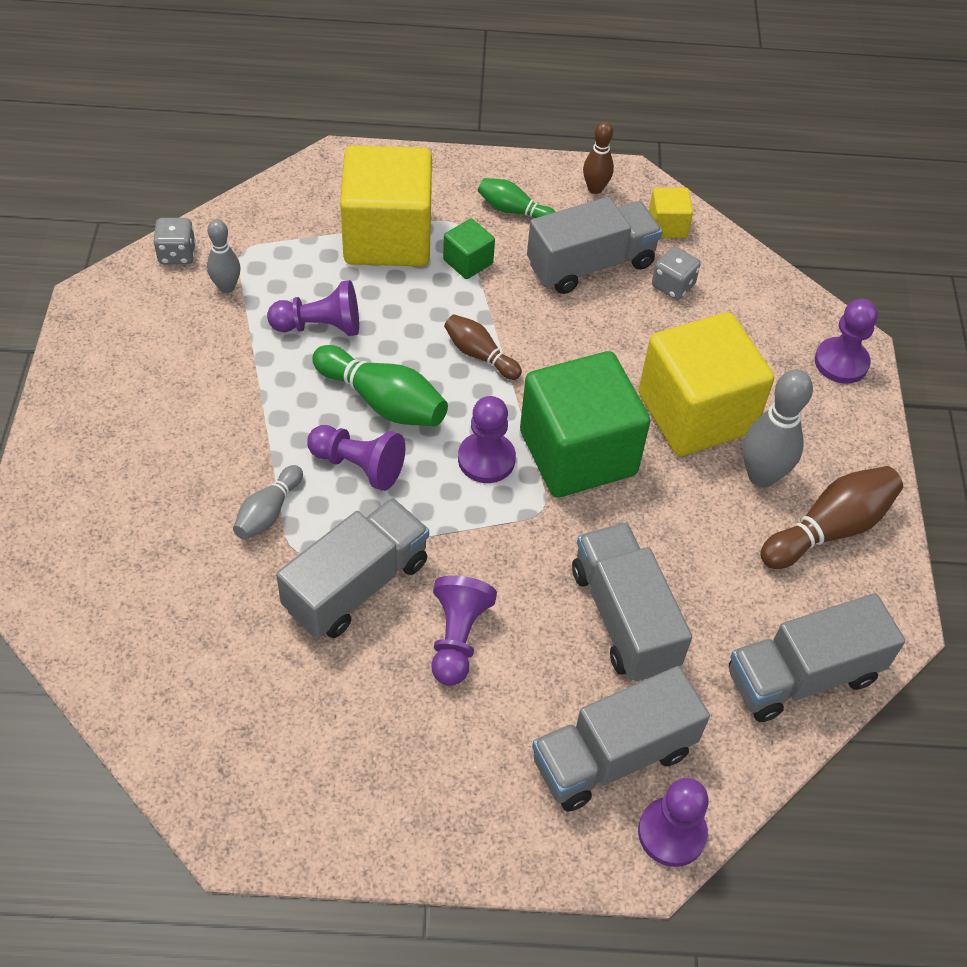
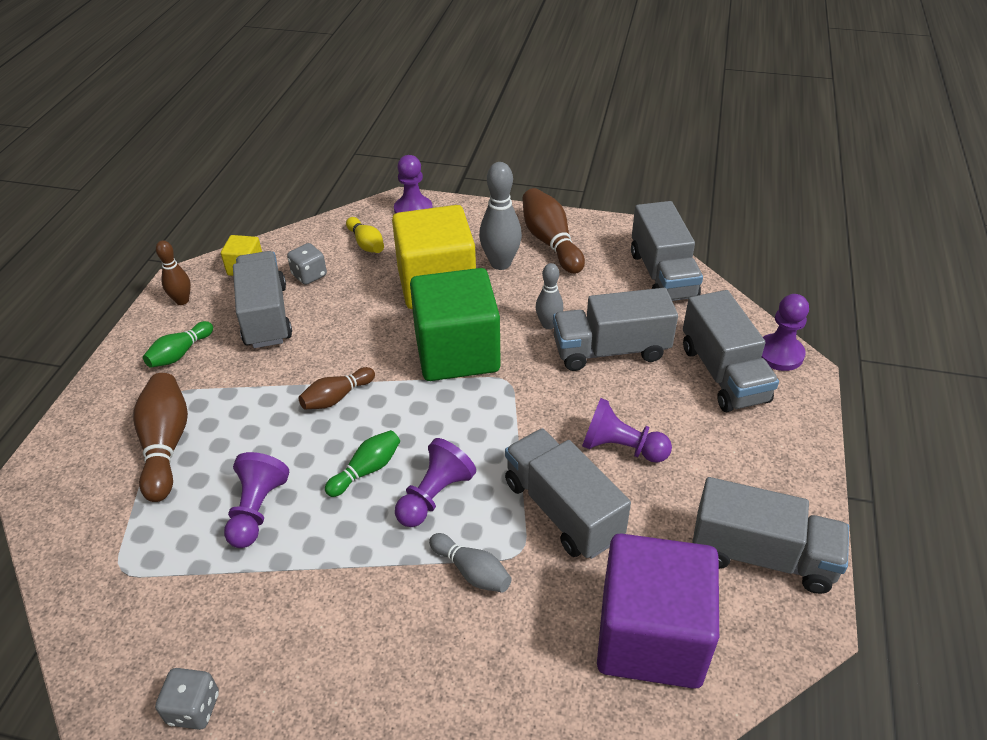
camera: 75 degrees left, 10 degrees down
grey dice [153,218,196,264] -> grey dice moved to [155,668,219,730]
grey bowling pin [207,219,240,293] -> grey bowling pin moved to [536,263,563,329]
green bowling pin [312,345,448,426] -> green bowling pin [325,430,400,497], size x0.61
yellow cube [340,145,432,266] -> brown bowling pin [133,373,188,502]
green cube [443,219,495,279] -> none
purple pawn [458,396,516,483] -> none
none -> yellow bowling pin [346,217,384,253]
none -> purple cube [597,533,719,689]
none -> grey truck [692,477,849,594]

